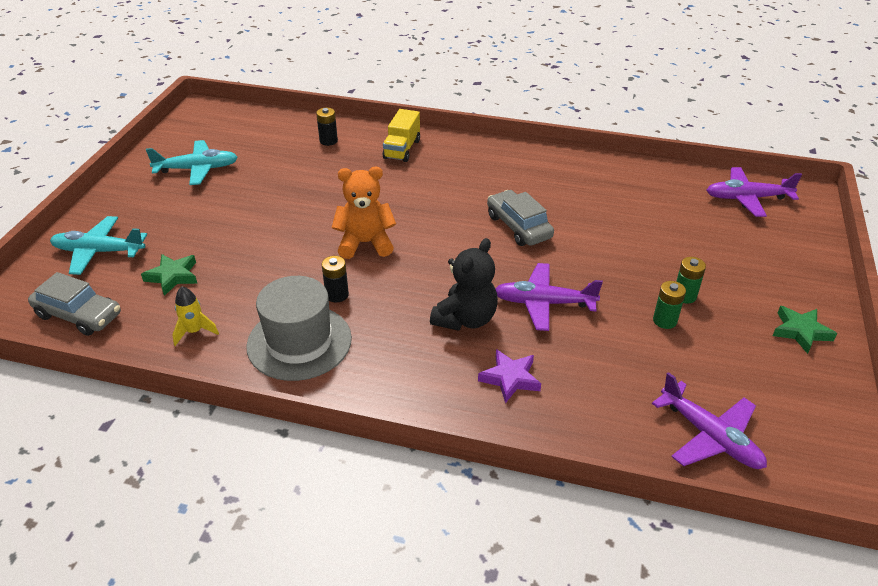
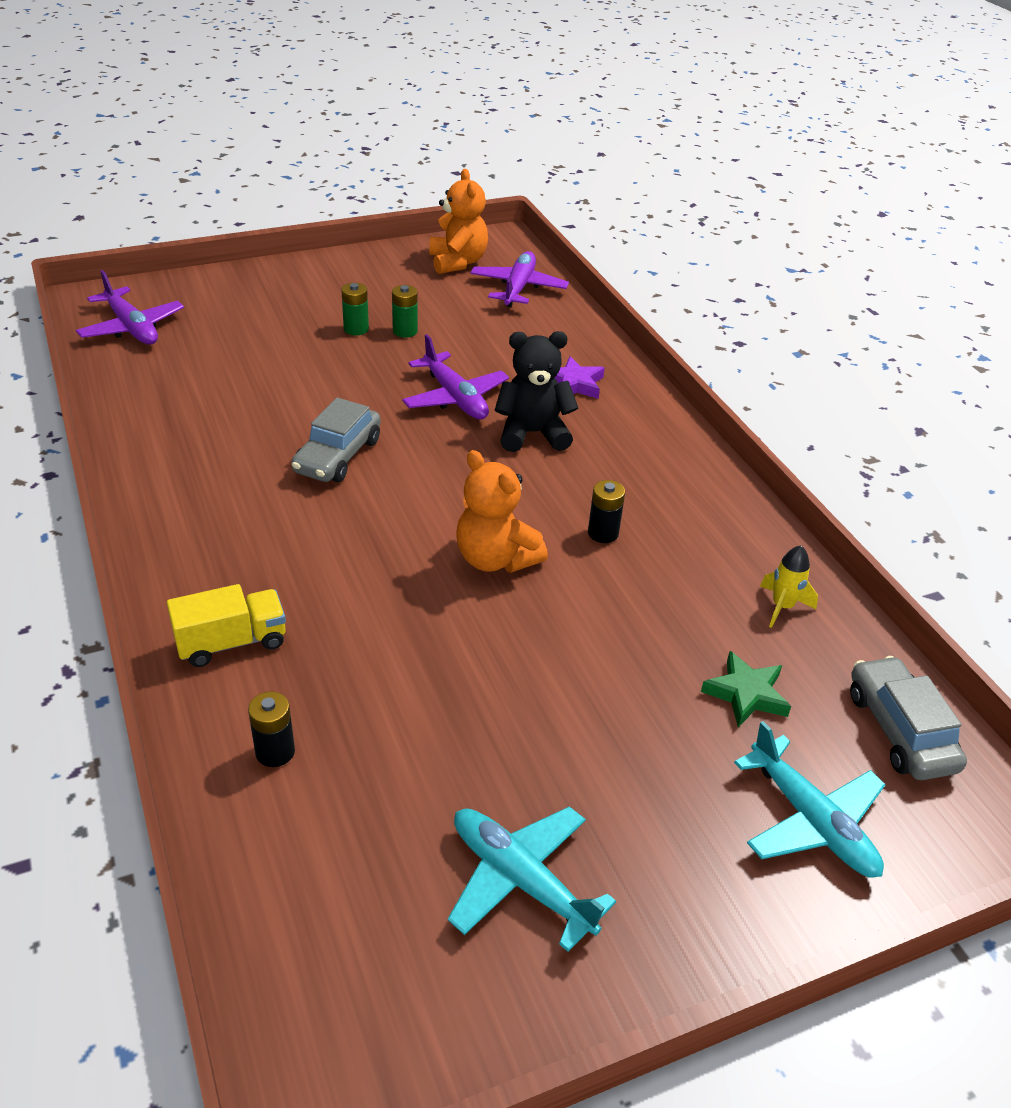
camera: 130 degrees left, 0 degrees up
grey hat [246,276,352,381] -> none
green star [773,306,837,354] -> none
none -> orange teddy bear [429,169,488,274]

